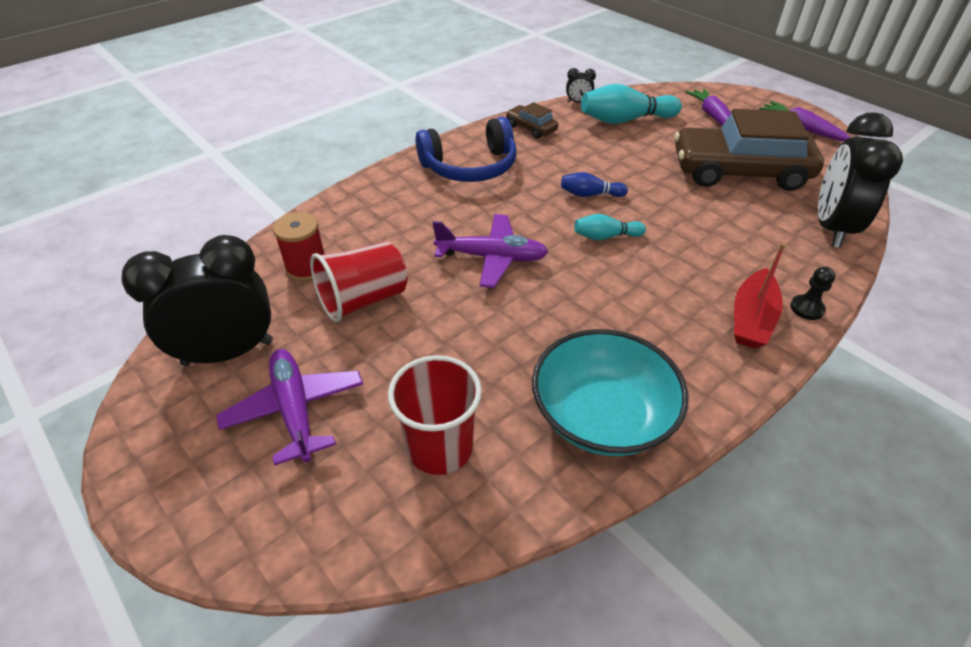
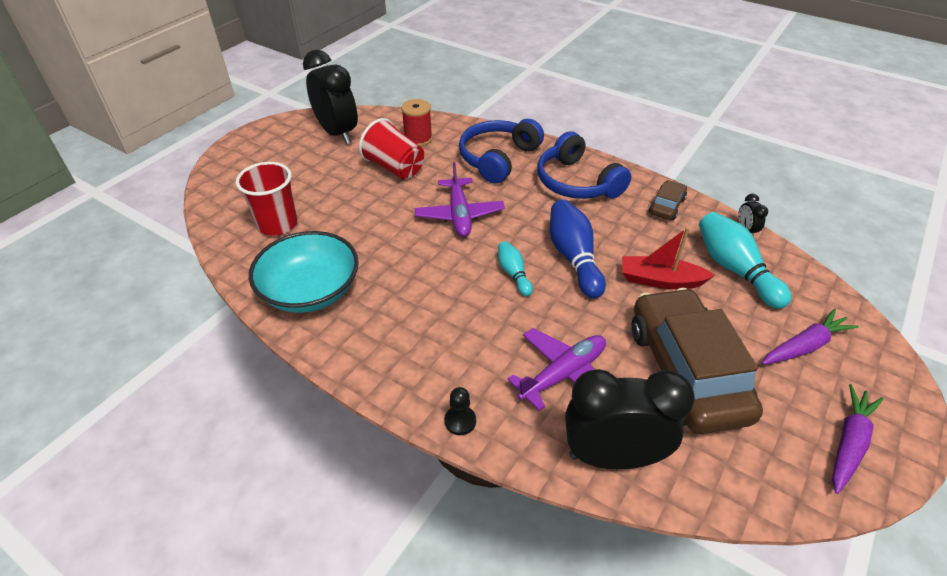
camera: 75 degrees right, 0 degrees up
purple plane [216,349,363,466] -> purple plane moved to [507,328,606,411]
blue bowling pin [561,172,628,197] -> blue bowling pin [550,199,606,298], size x1.81
red boat [734,243,786,349] -> red boat moved to [622,227,715,289]
none -> blue headphones [459,119,544,184]

